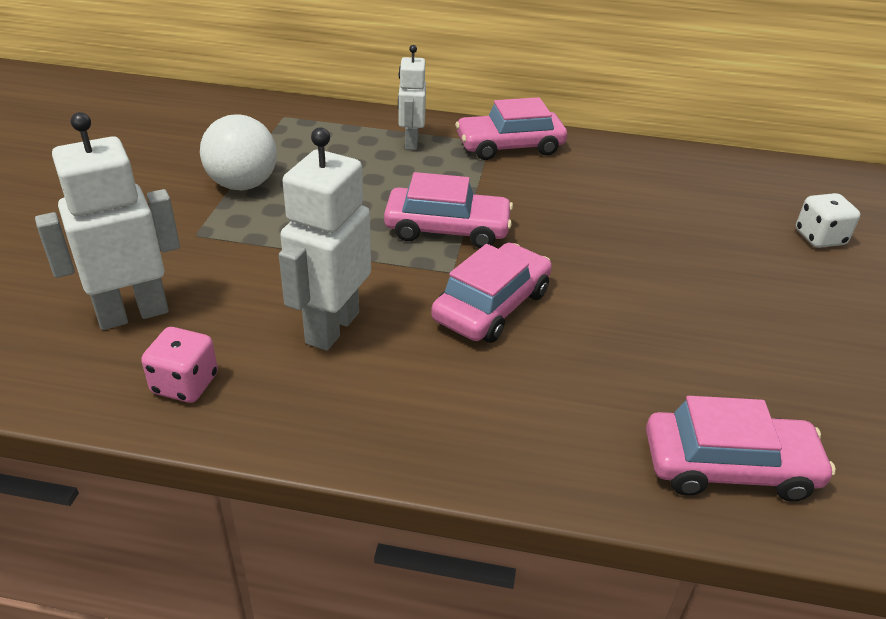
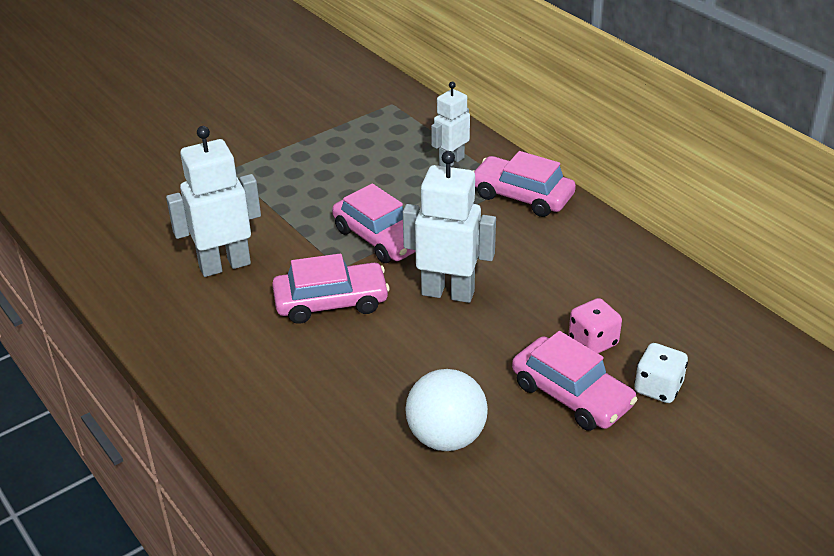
camera: 45 degrees right, 0 degrees up
white robot [35,112,180,330] -> white robot moved to [403,151,496,303]
pink dice [141,327,218,403] -> pink dice moved to [569,298,622,353]
white ball [200,114,277,190] -> white ball moved to [405,369,488,451]
pink car [646,396,836,502] -> pink car moved to [512,331,638,431]

